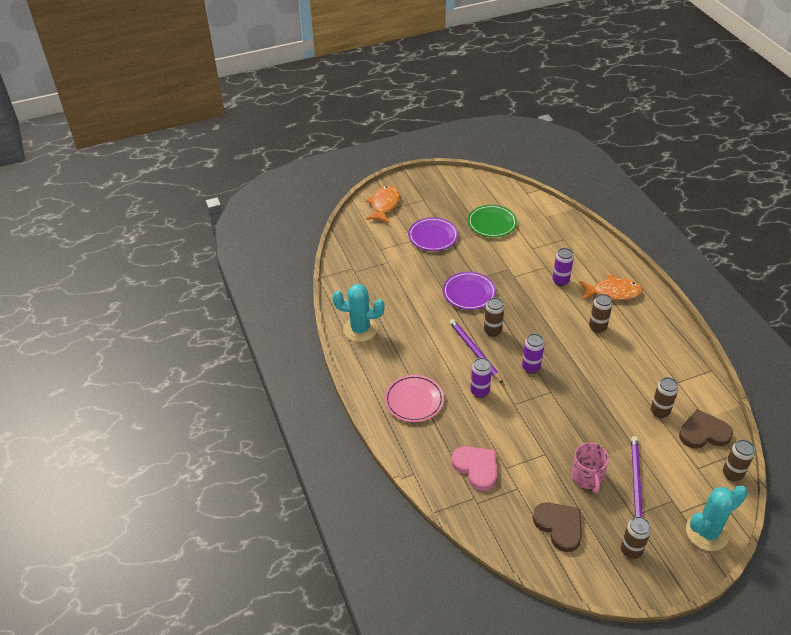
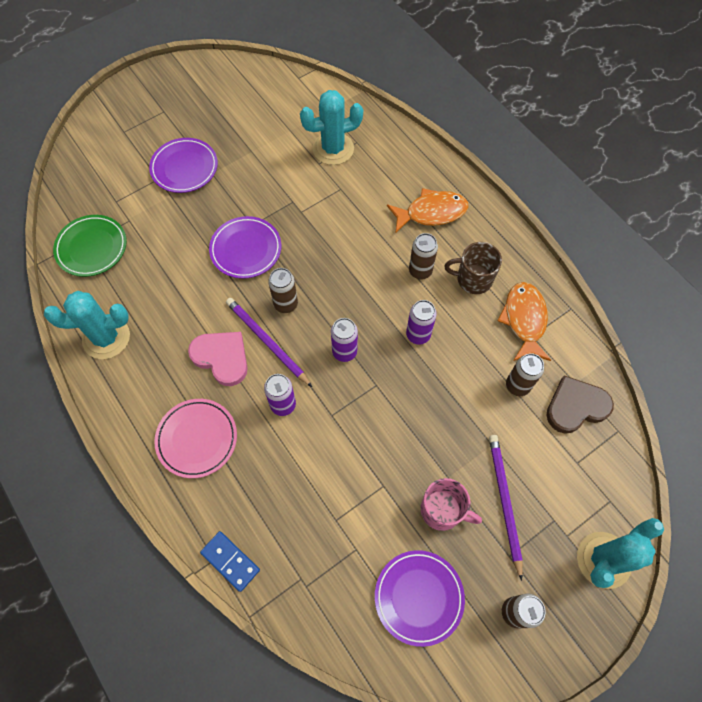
camera: 15 degrees left, 20 degrees up
orange fish [366,185,400,223] -> orange fish moved to [497,282,551,361]
pink heart [451,446,497,491] -> pink heart moved to [188,332,248,386]
green plate [468,205,517,237] -> green plate moved to [53,215,127,277]
brown heart [533,502,582,552] -> purple plate [375,550,465,647]
purple can [552,248,574,286] -> purple can moved to [406,300,437,345]
pink mug [571,443,609,493] -> pink mug turned 45 degrees counterclockwise [421,478,482,531]
brown can [723,440,755,481] -> none
none -> blue domino [200,531,260,592]
none -> turquoise cactus [300,90,363,165]
none -> brown mug [445,242,502,294]

